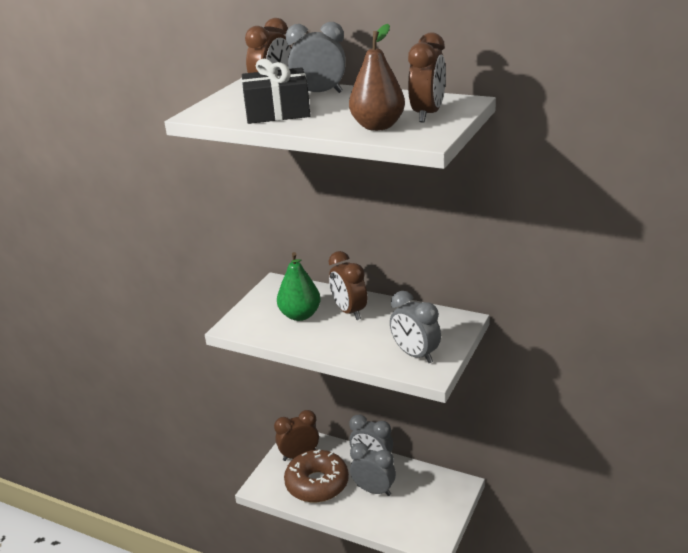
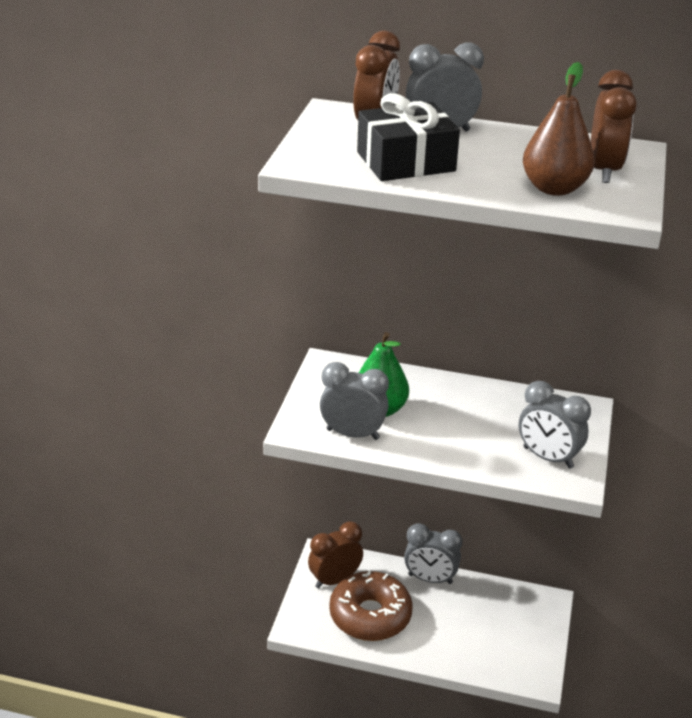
camera: 15 degrees left, 5 degrees up
brown clock [329,251,367,320] -> none
grey clock [350,443,396,496] -> grey clock moved to [320,362,389,440]

